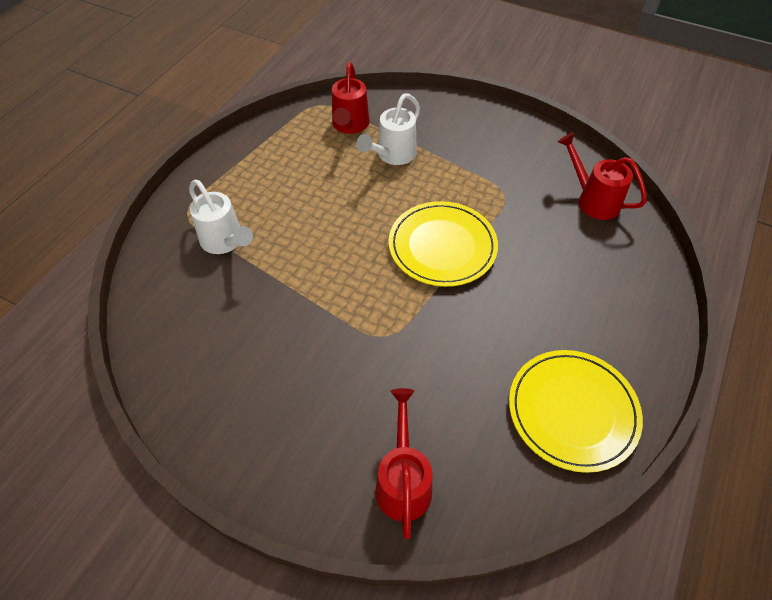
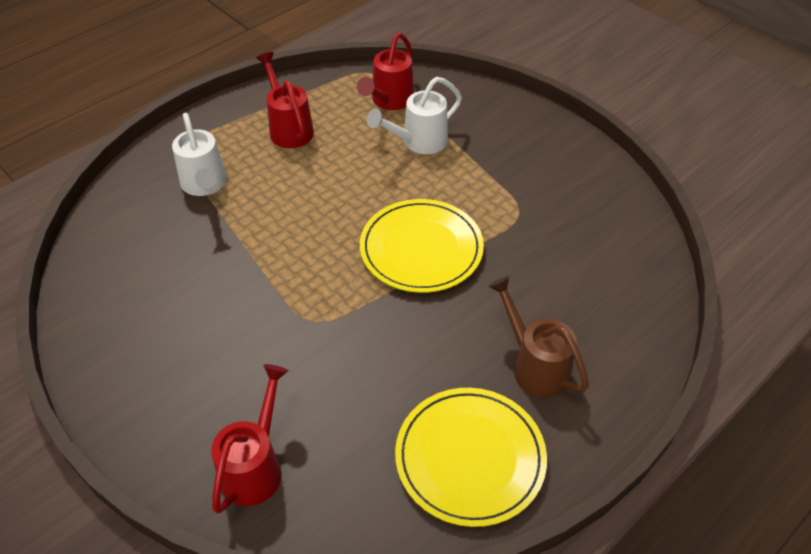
camera: 20 degrees right, 5 degrees down
red watering can [558,132,647,220] -> red watering can moved to [256,52,314,148]
none -> brown watering can [488,276,589,398]

